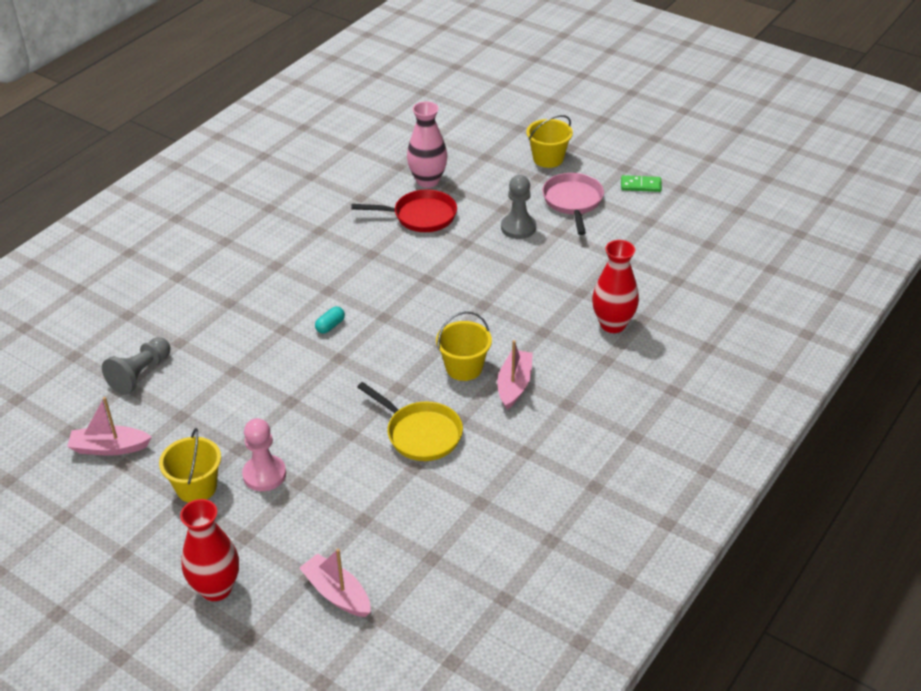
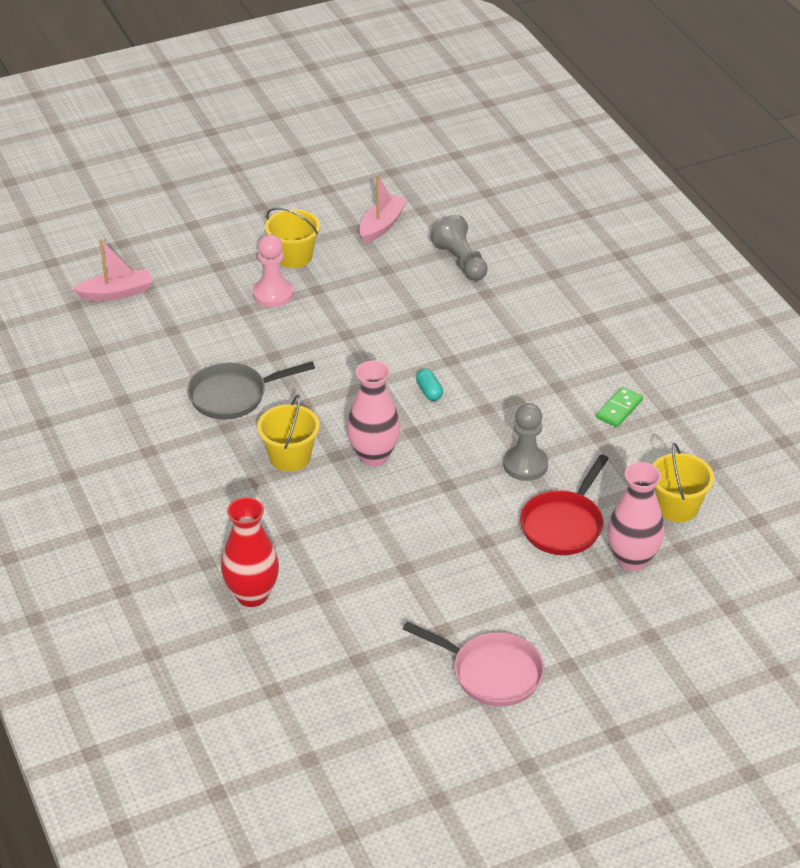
camera: 120 degrees right, 0 degrees up
red vase [180,499,239,601] -> none
yellow pan [357,382,463,461] -> grey pan [187,362,315,420]
pink boat [497,340,533,409] -> none
grey pawn [501,175,536,239] -> grey pawn moved to [503,403,548,481]
yellow bucket [526,115,573,168] -> yellow bucket moved to [652,443,714,522]
green domino [621,175,662,192] -> green domino moved to [596,387,643,427]
none -> pink vase [347,361,400,466]

